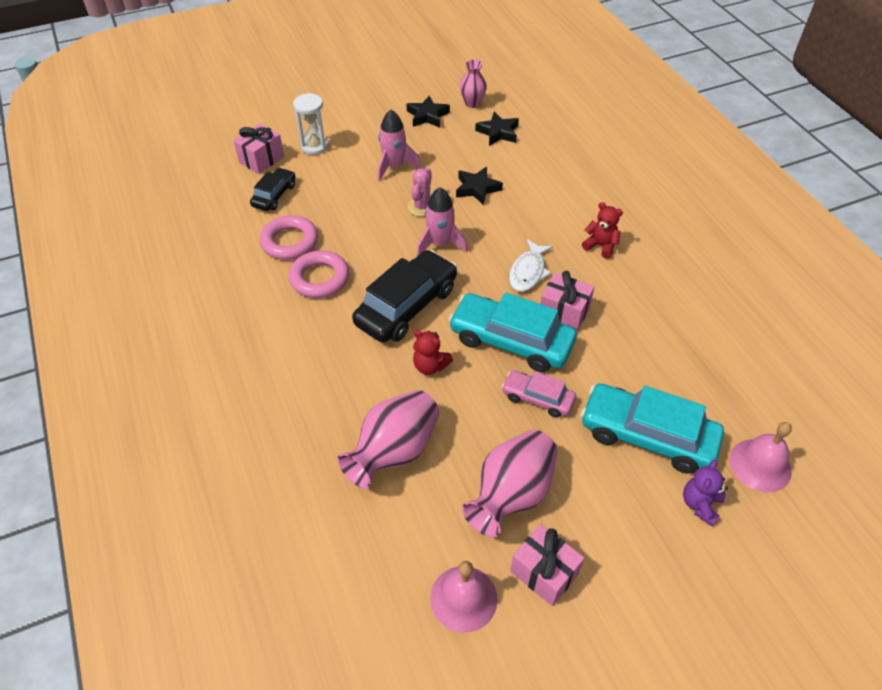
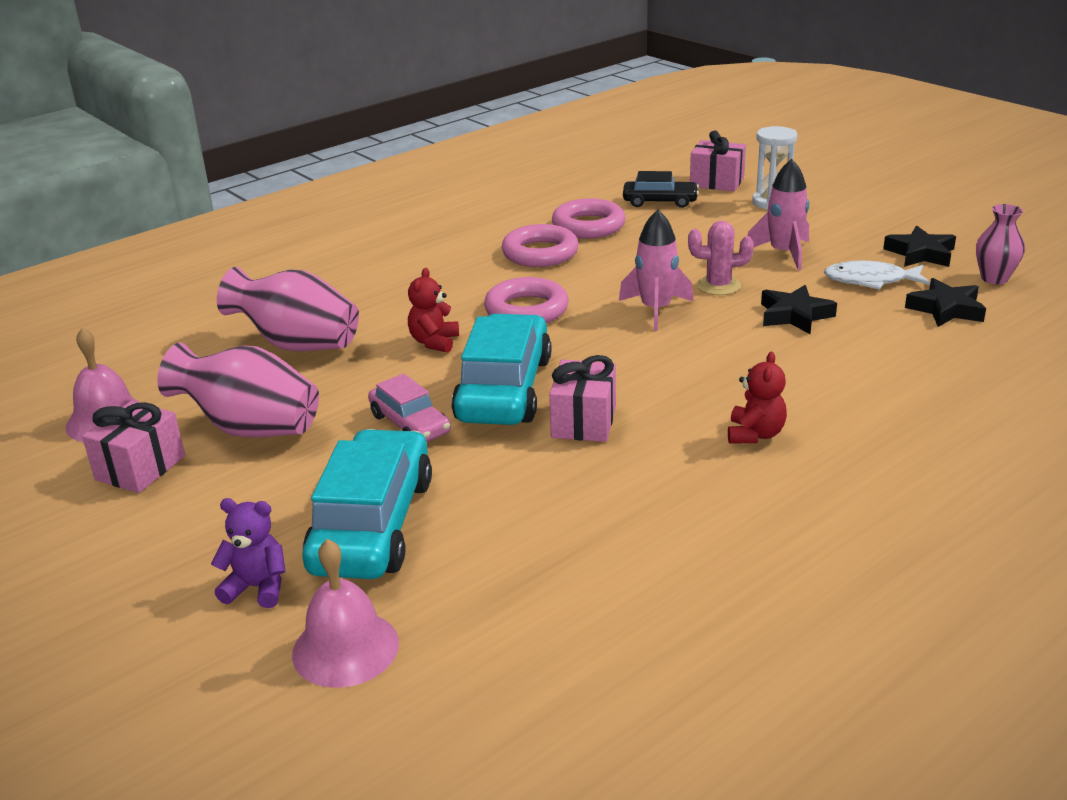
camera: 75 degrees right, 20 degrees down
black car [352,250,457,343] -> pink ring [484,277,569,323]
pink car [502,370,576,418] -> pink car turned 135 degrees clockwise [368,374,451,442]
white fish [509,239,553,292] -> white fish moved to [824,261,930,290]

